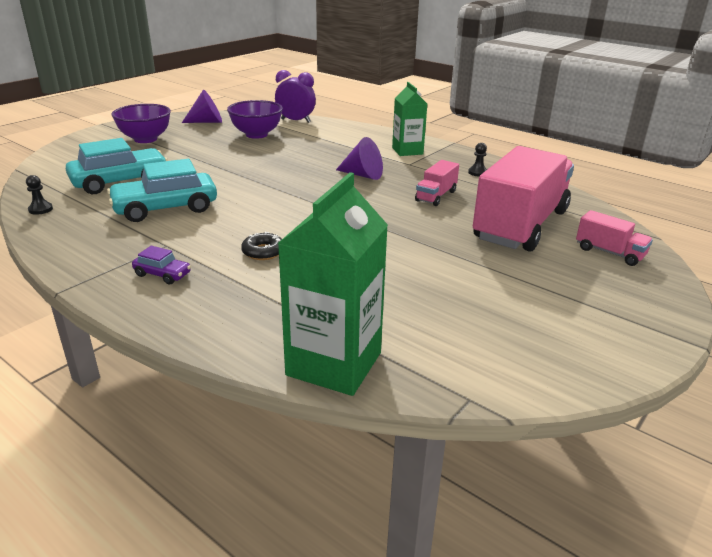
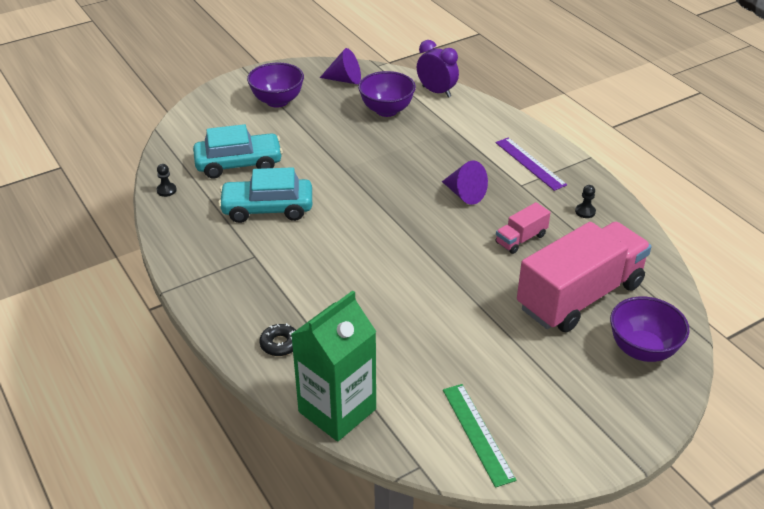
camera: 20 degrees right, 10 degrees up
purple car [132,246,191,284] -> none
black donut [241,231,282,260] -> black donut moved to [259,323,296,356]
green carton [392,82,427,156] -> purple ruler [496,138,567,191]
pink truck [576,210,653,266] -> purple bowl [610,297,689,362]
none -> green ruler [443,384,516,488]

